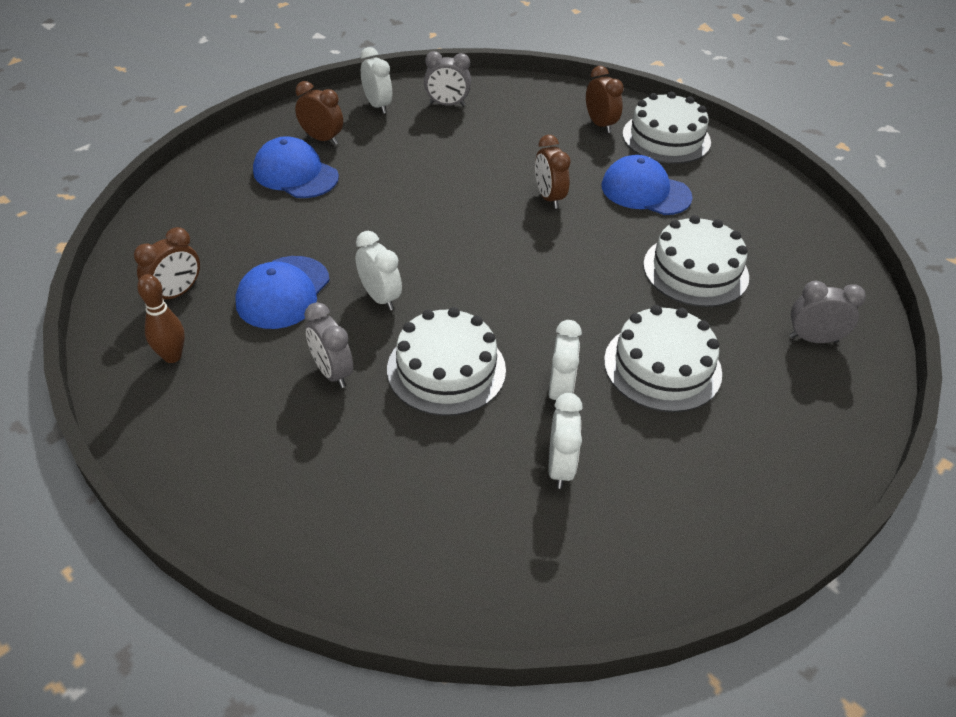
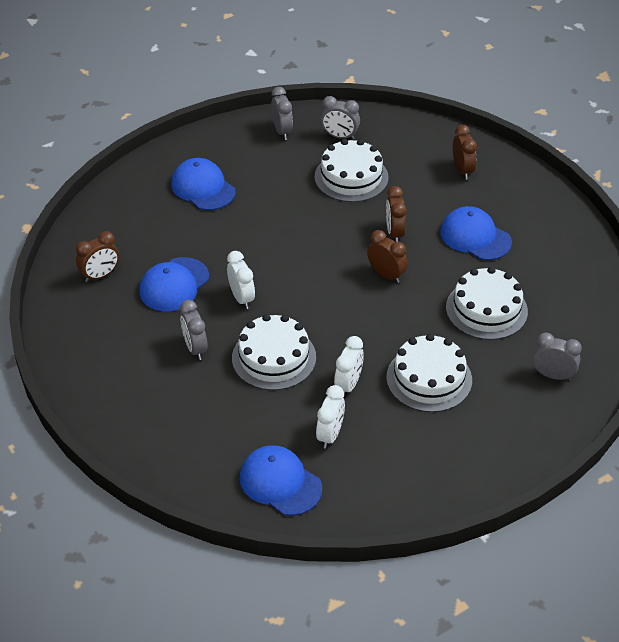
camera: 15 degrees right, 0 degrees up
brown bowling pin [137,274,185,363] -> none
brown clock [295,81,343,145] -> brown clock moved to [367,230,408,283]
white clock [361,47,392,114] -> grey clock [271,87,293,140]
white cake [622,92,711,164] -> white cake moved to [315,139,389,202]
none -> blue cap [240,445,322,516]

